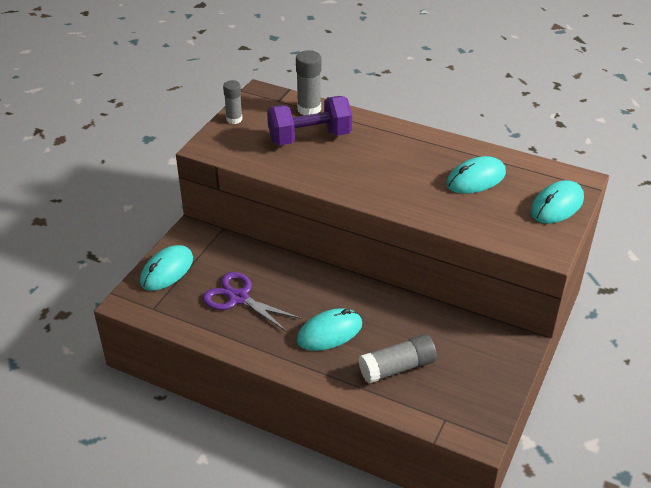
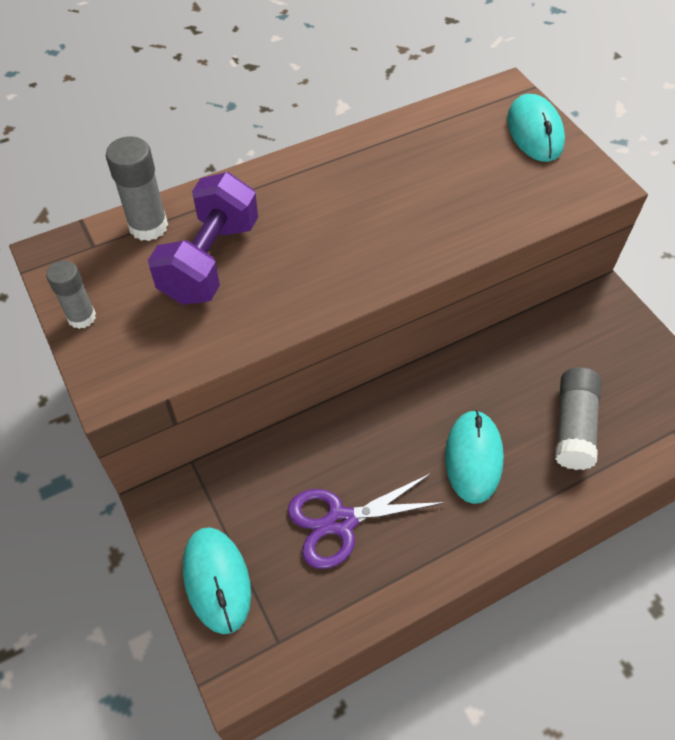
camera: 55 degrees left, 15 degrees up
turquoise mouse [446,156,506,194] -> none

